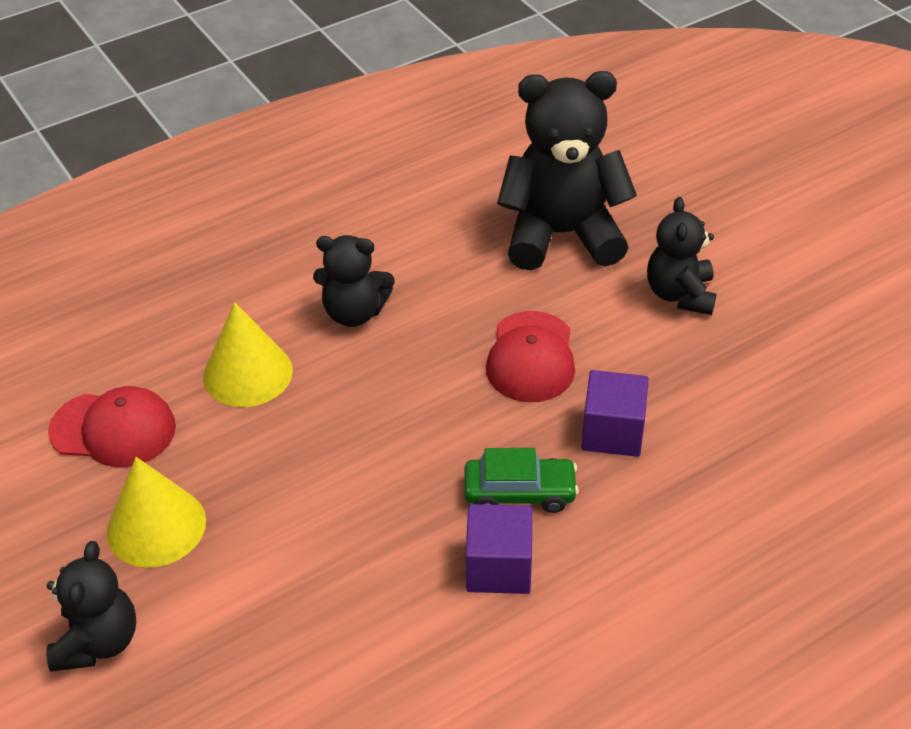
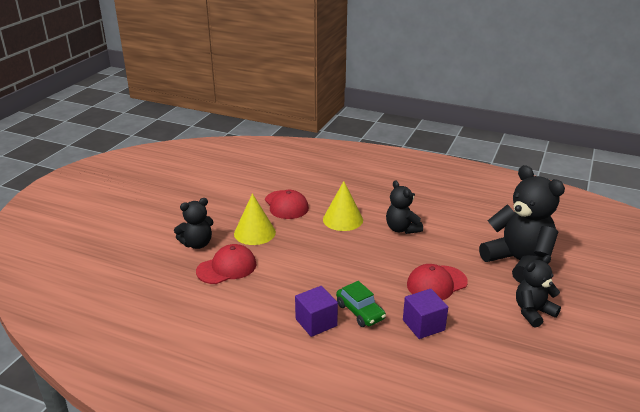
camera: 55 degrees right, 15 degrees down
none -> red cap [196,244,256,284]

